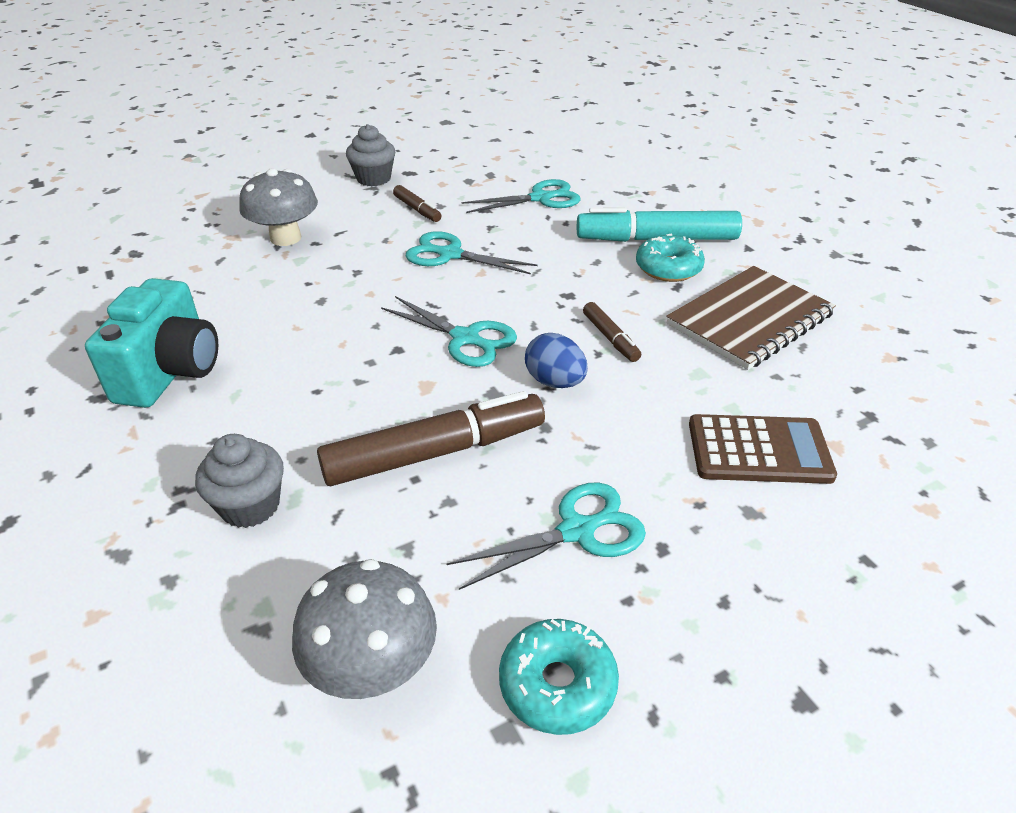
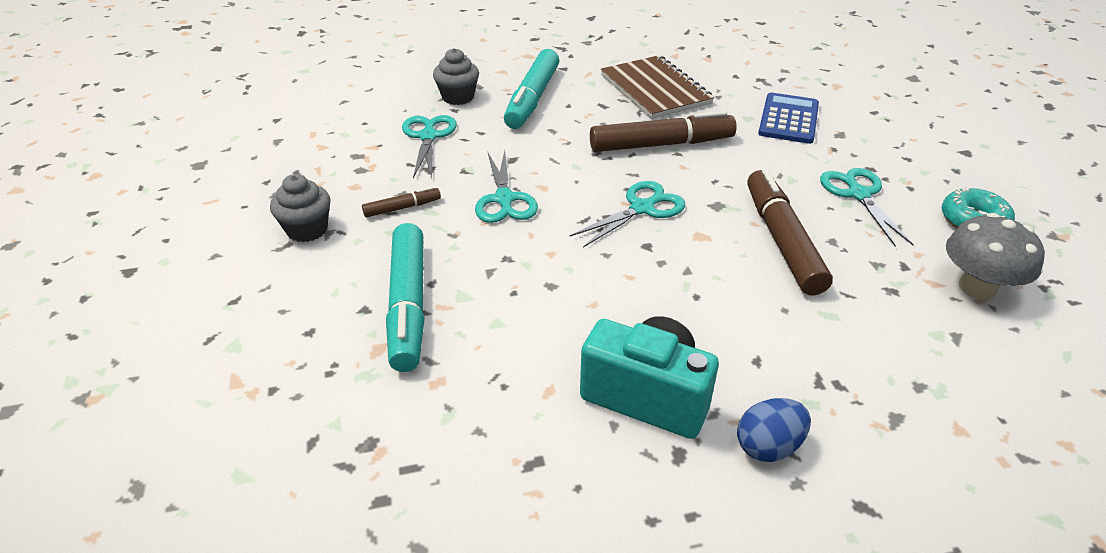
camera: 75 degrees left, 0 degrees up
grey cupcake [195,434,284,528] -> grey cupcake moved to [433,48,479,105]
grey mushroom [239,168,318,246] -> turquoise marker [386,223,425,372]
turquoise scissors [406,231,537,274] -> turquoise scissors turned 45 degrees counterclockwise [475,150,538,223]
blue egg [525,333,588,388] -> blue egg moved to [737,398,811,462]
brown marker [583,302,641,362] -> brown marker [590,111,737,152], size x2.09
turquoise donut [636,234,705,282] -> none
brown calculator [689,414,837,484] -> blue calculator [758,93,819,144]

